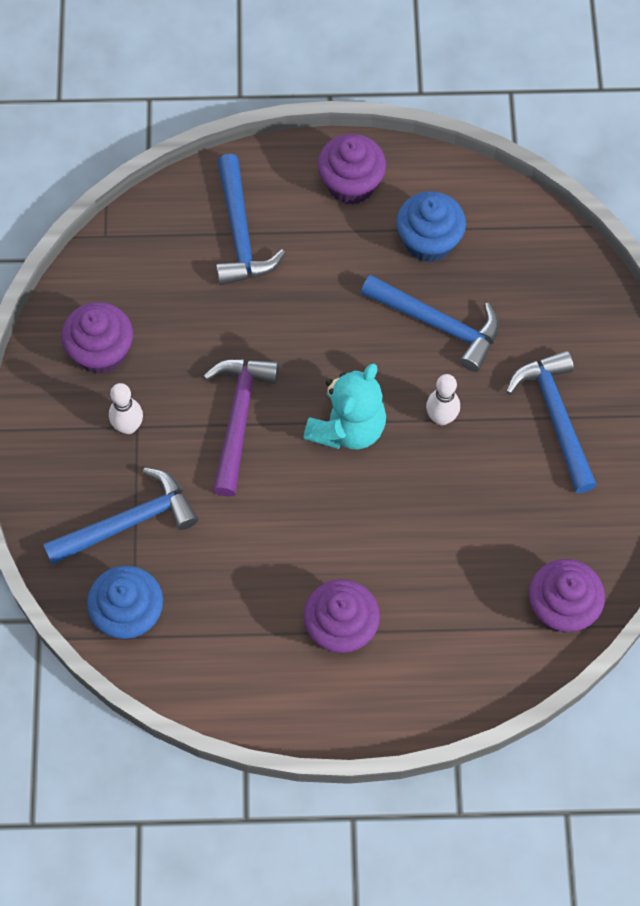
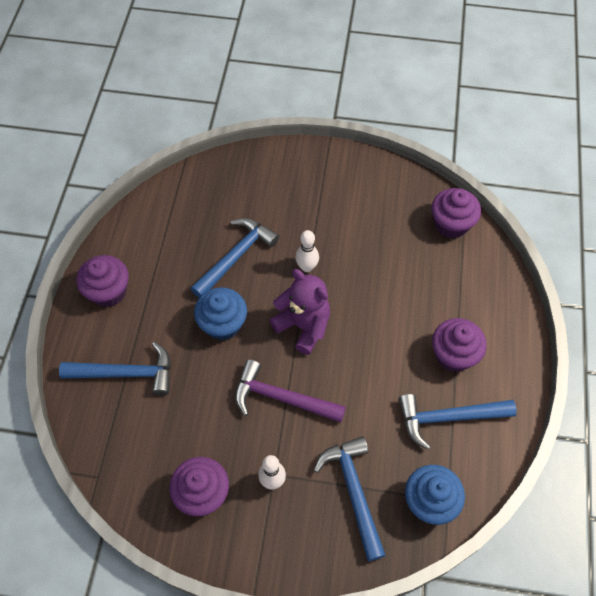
camera: 80 degrees left, 5 degrees down
turquoise teddy bear [303,363,386,450] -> purple teddy bear [270,269,330,355]
blue cupcake [396,191,466,263] -> blue cupcake moved to [194,287,247,341]
blue hammer [506,351,597,493] -> blue hammer moved to [399,394,517,450]

